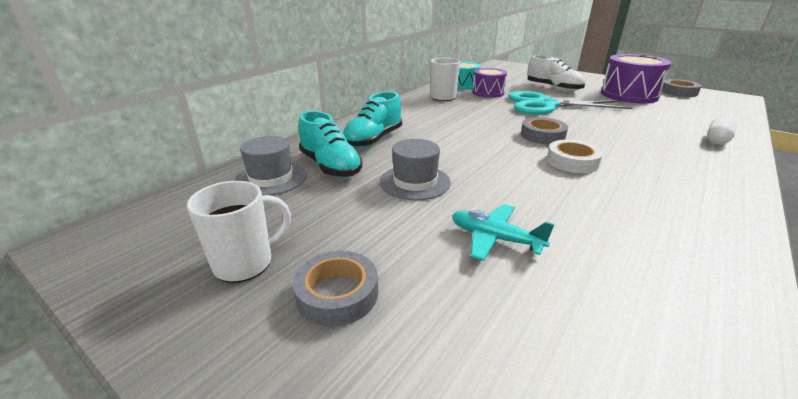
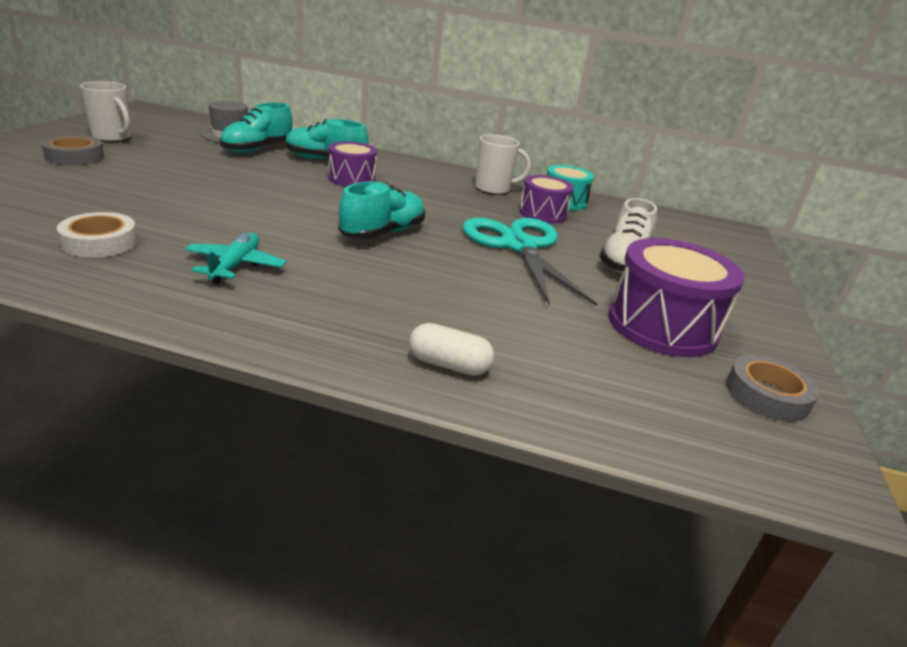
camera: 65 degrees right, 0 degrees up
grey hat [380,139,451,200] -> none
turquoise plane [452,204,554,261] -> turquoise plane moved to [185,232,287,284]
grey tape [521,117,568,144] -> turquoise shoe [339,182,425,239]
white tape [547,140,603,173] -> white tape moved to [57,212,138,258]
none -> purple drum [328,141,377,187]

